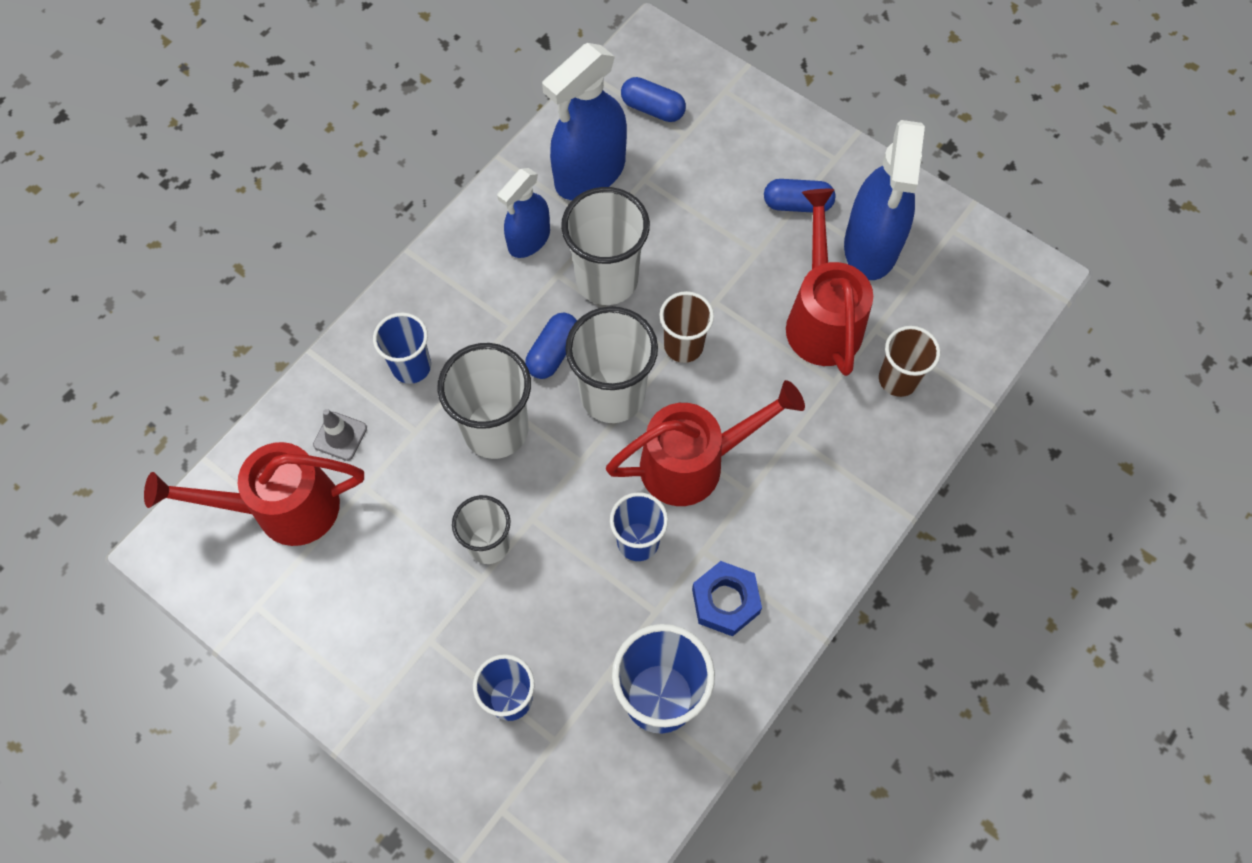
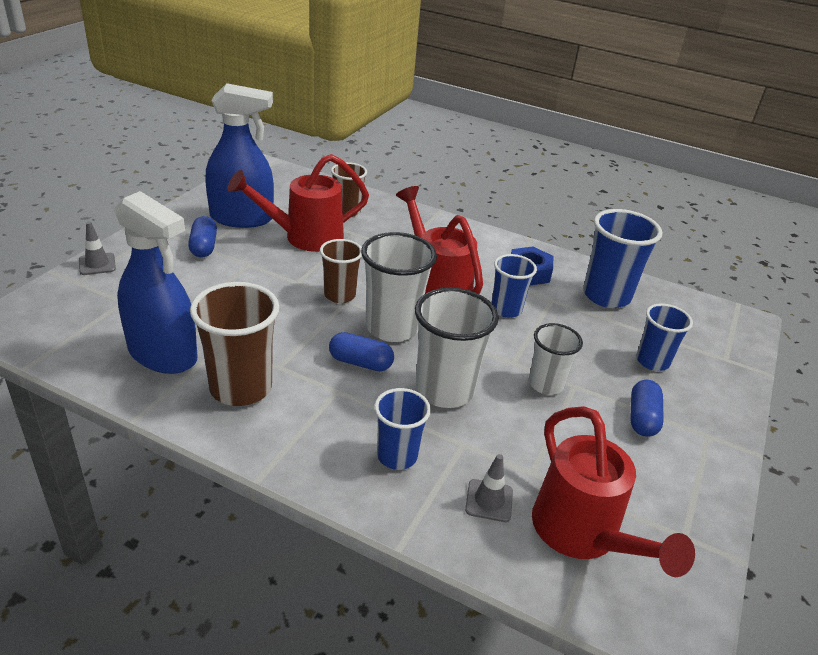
camera: 105 degrees left, 30 degrees down
blue spray bottle [497,168,550,258] -> brown cup [190,282,279,406]
white cup [561,187,650,305] -> none
blue capsule [621,77,686,122] -> blue capsule moved to [630,380,664,437]
none -> grey traffic cone [79,222,116,275]

